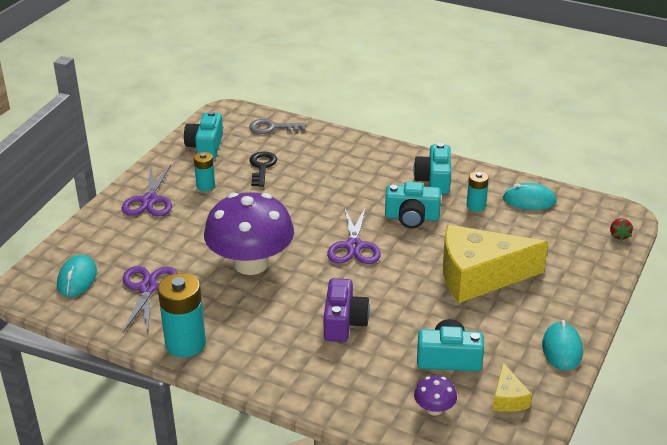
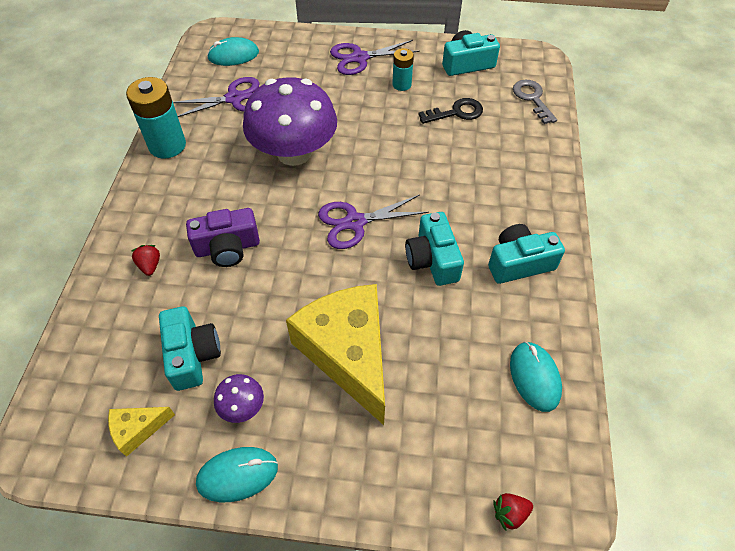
camera: 70 degrees right, 20 degrees up
purple mushroom [414,375,457,416] -> purple mushroom moved to [214,374,264,423]
turquoise battery [467,171,489,211] -> none
none -> red strawberry [132,245,160,276]

